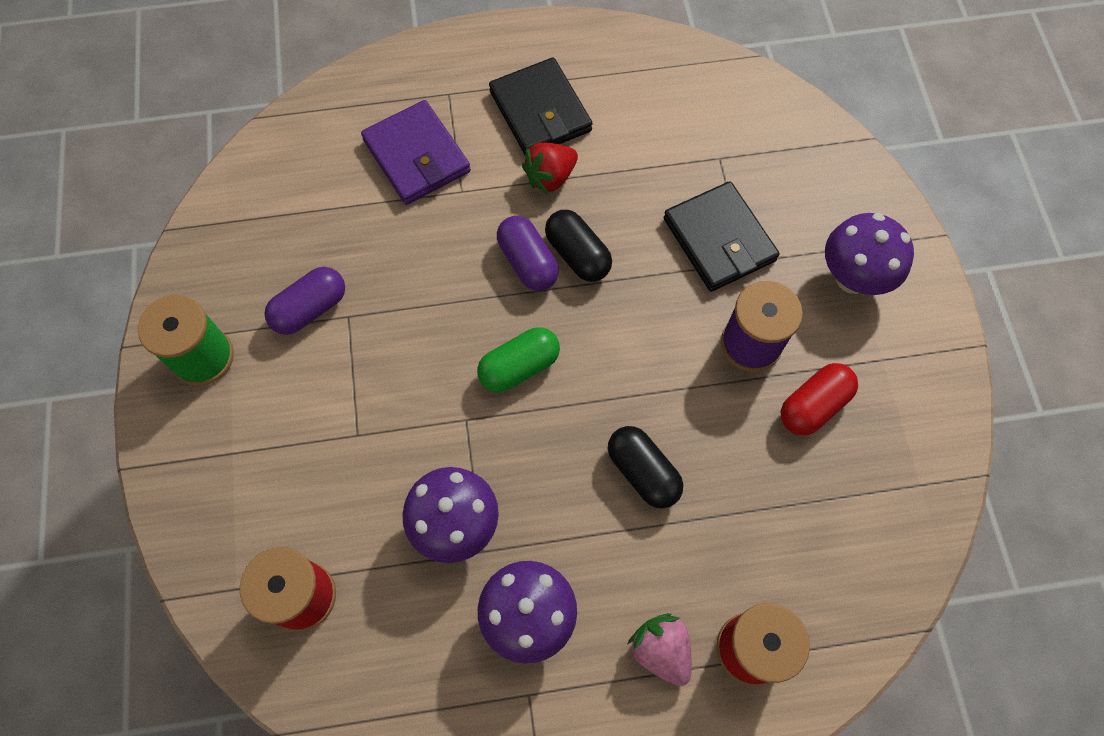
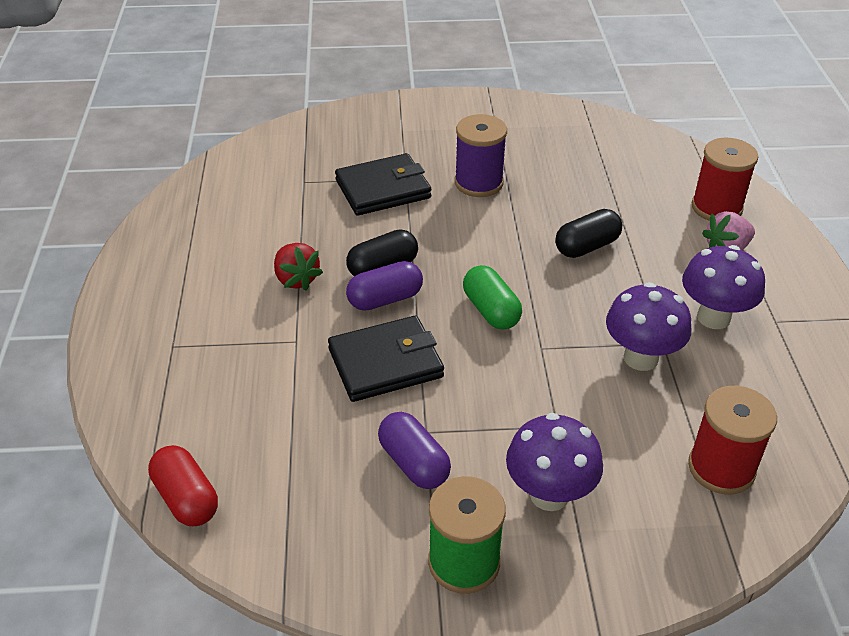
camera: 85 degrees left, 25 degrees down
purple wallet [361,100,471,205] -> none
black wallet [489,58,593,155] -> black wallet moved to [328,316,444,402]
red capsule [781,363,858,436] -> red capsule moved to [148,445,218,526]
purple mushroom [825,213,914,295] -> purple mushroom moved to [506,413,603,511]

